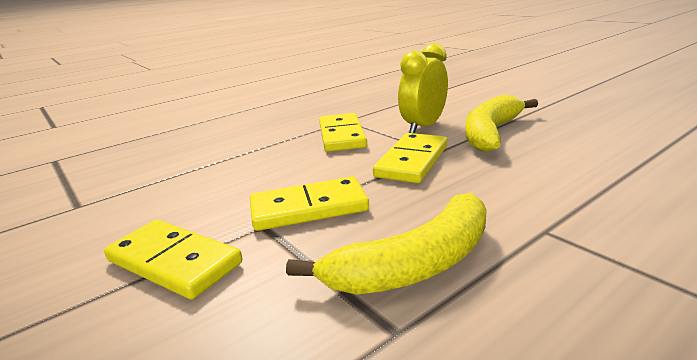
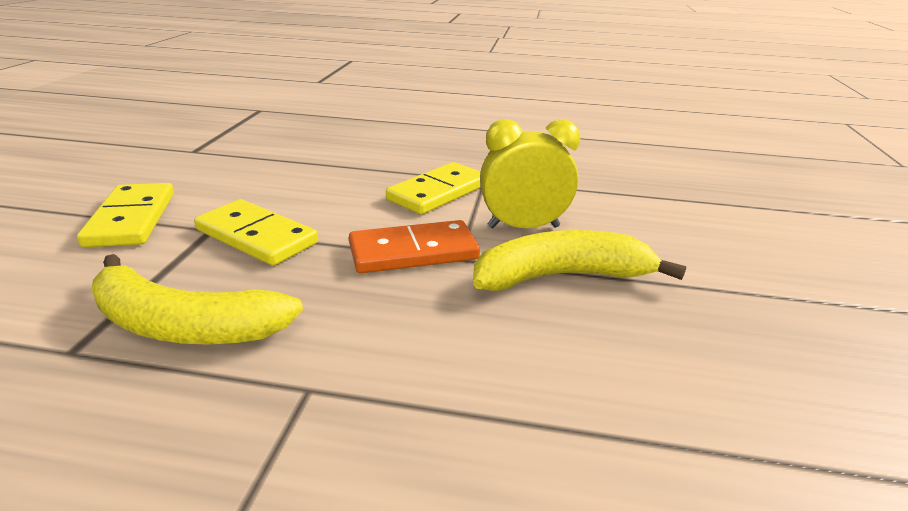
camera: 45 degrees right, 5 degrees up
yellow domino [373,133,448,183] -> orange domino [349,220,480,273]

